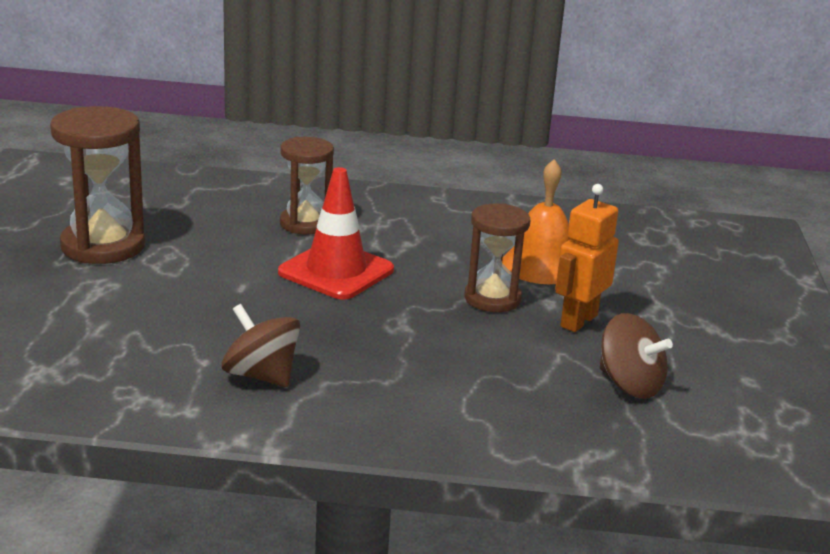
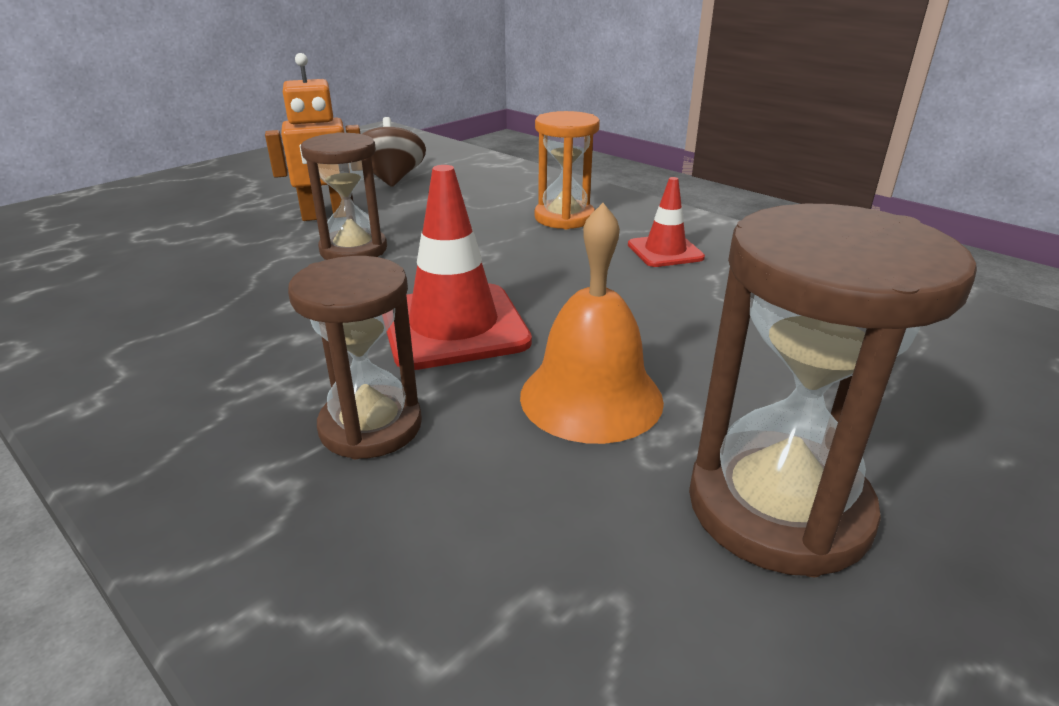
camera: 140 degrees left, 5 degrees up
brown spinning top [222,304,300,387] -> red traffic cone [628,177,705,267]
orange bell [502,159,570,284] -> orange bell moved to [520,203,664,444]
none -> orange hourglass [535,111,600,229]

